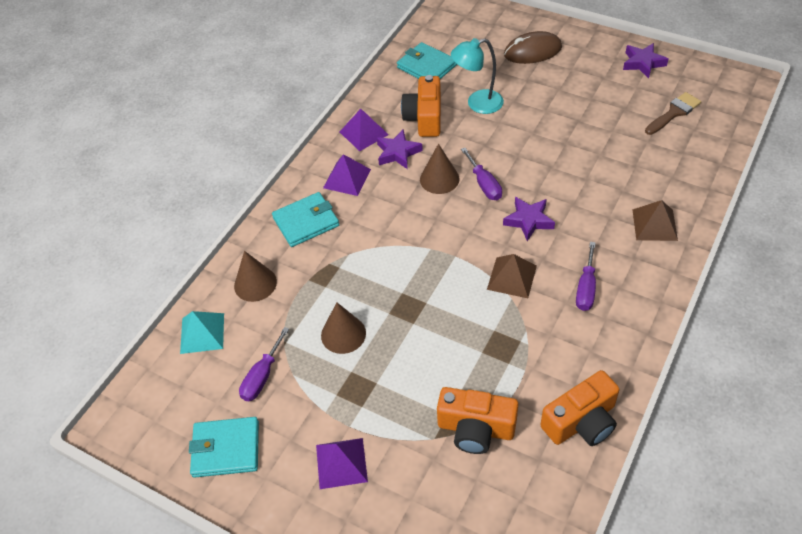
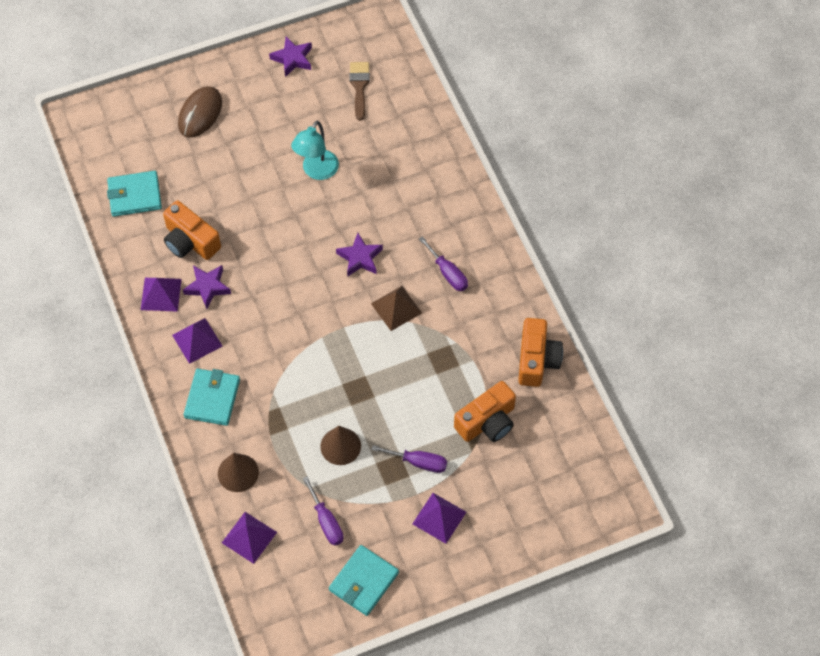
camera: 55 degrees left, 10 degrees up
turquoise pyramid [180,311,224,354] -> purple pyramid [222,512,277,564]
brown cone [420,144,459,194] -> none
turquoise lamp [451,38,504,114] -> turquoise lamp moved to [291,121,339,180]
purple screwdriver [461,148,502,200] -> purple screwdriver moved to [371,445,447,473]
brown pyramid [632,200,678,241] -> none

